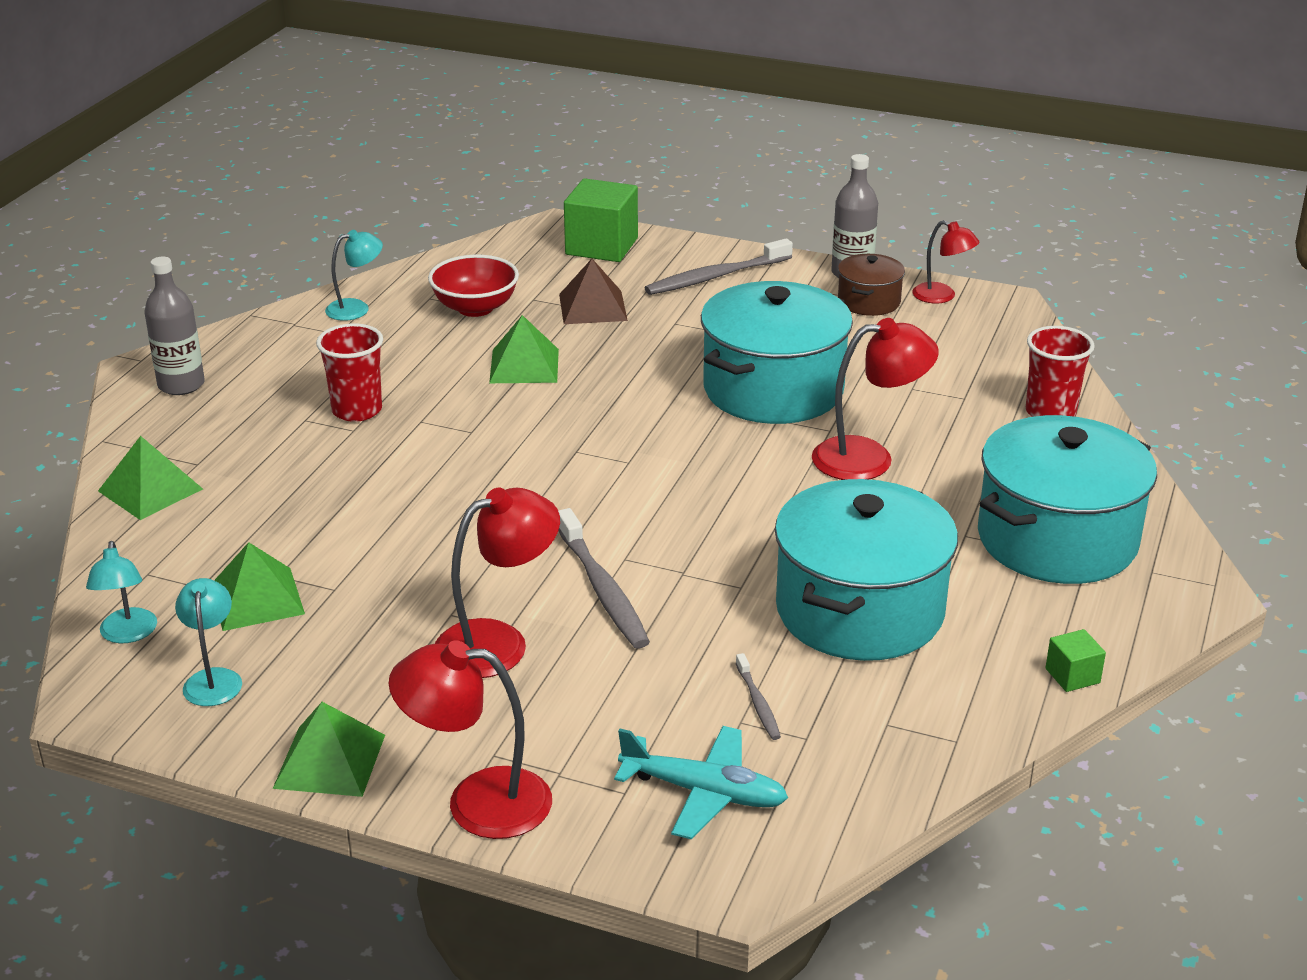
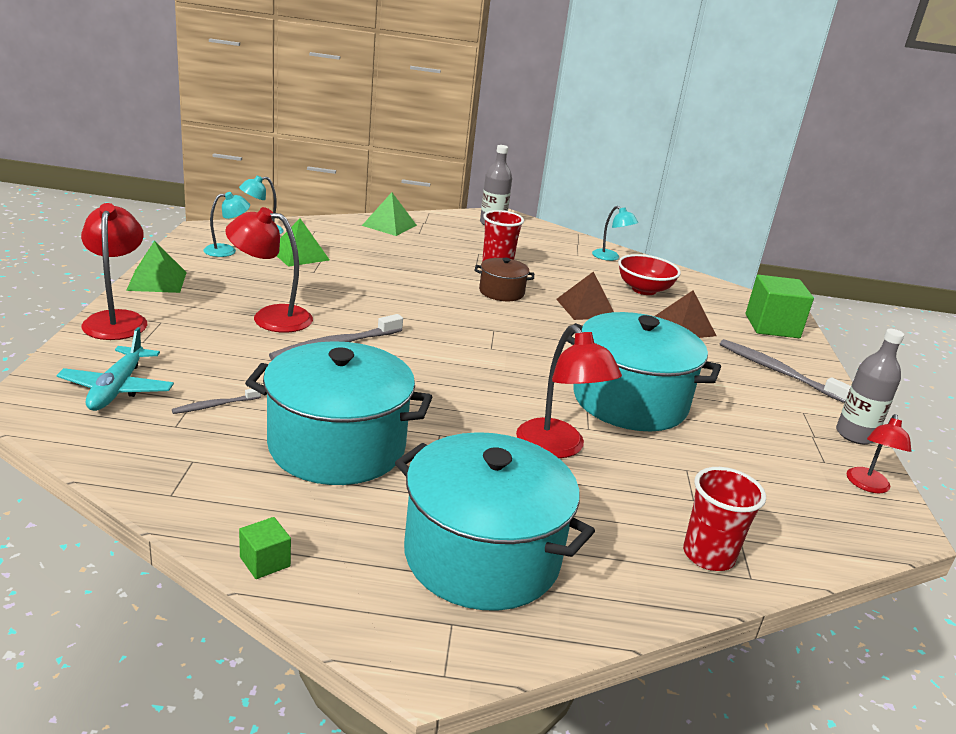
camera: 70 degrees right, 5 degrees down
red lamp [435,488,560,678] -> red lamp turned 150 degrees clockwise [225,207,313,333]
green pyramid [489,315,559,383] -> brown pyramid [556,271,614,320]
brown pot [838,254,905,316] -> brown pot moved to [475,258,534,301]

